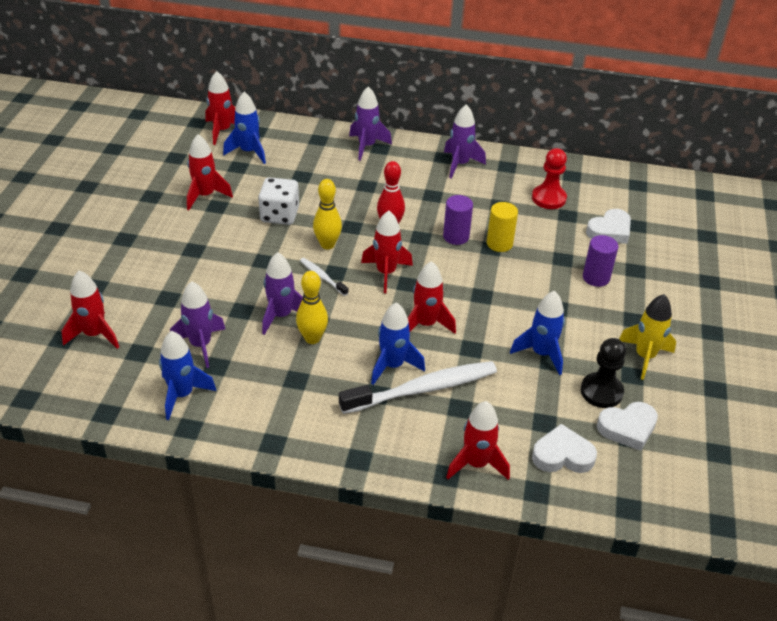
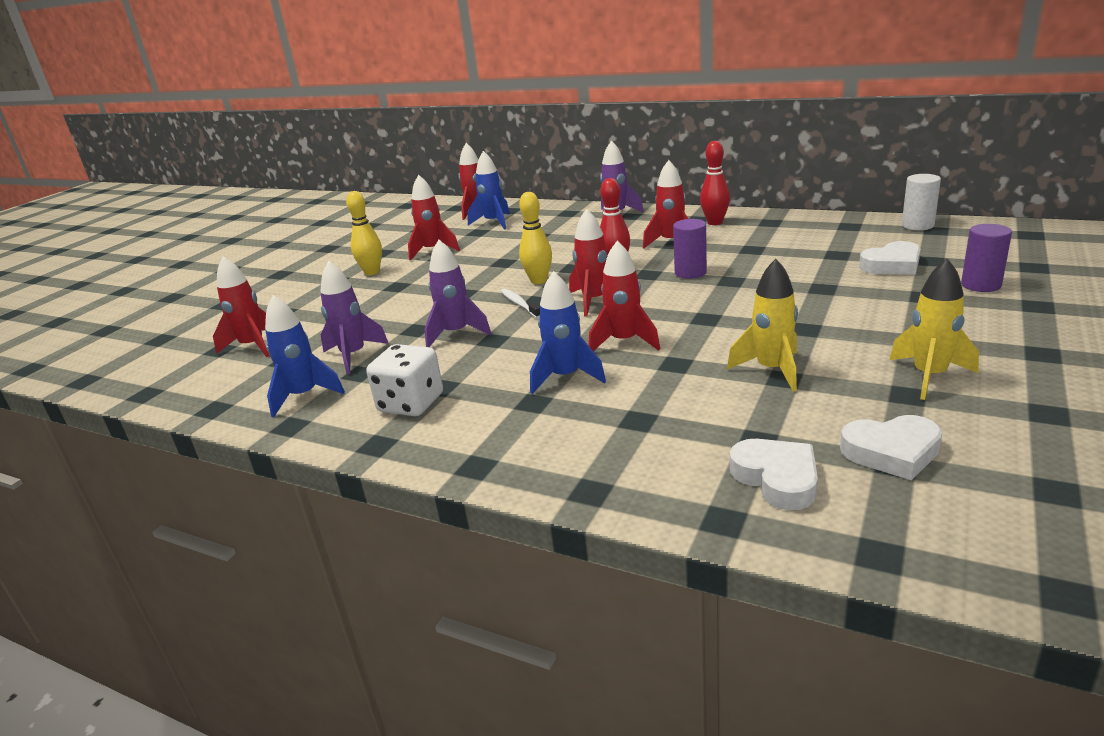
camera: 20 degrees right, 15 degrees down
white dice [258,177,299,225] -> white dice moved to [366,344,443,416]
yellow bowling pin [296,271,328,344] -> yellow bowling pin moved to [346,191,382,275]
white toothbrush [339,361,497,414] -> none
purple rocket [444,104,486,179] -> red bowling pin [700,141,730,225]
red rocket [446,401,510,480] -> red rocket moved to [643,160,688,249]
yellow cylinder [487,202,518,252] -> none
blue rocket [510,291,565,375] -> yellow rocket [727,259,798,392]
red pawn [532,148,567,209] -> none
white heart [532,424,597,473] -> white heart turned 45 degrees clockwise [730,439,818,510]
black pawn [581,338,626,408] -> none
purple cylinder [583,235,618,287] -> purple cylinder moved to [961,224,1012,292]
none -> white cylinder [902,174,941,230]

